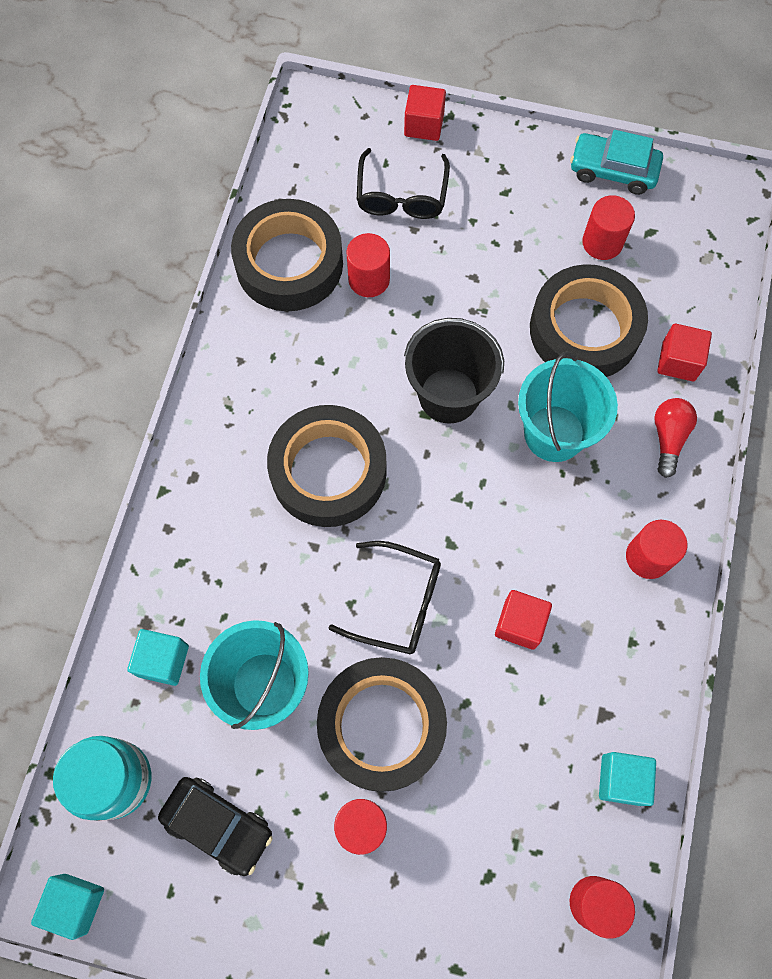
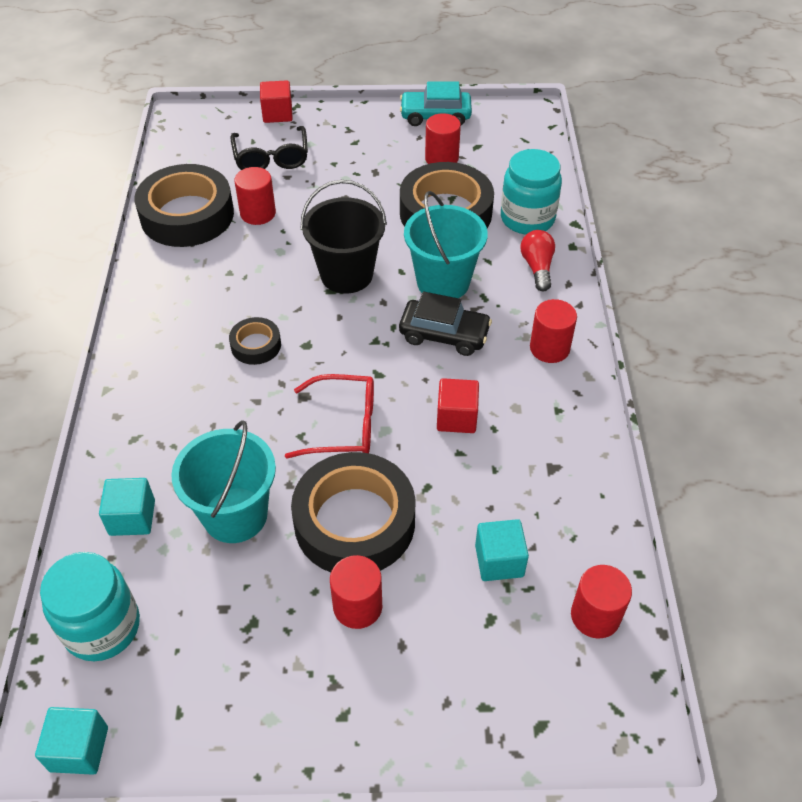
camera: 15 degrees left, 20 degrees down
black car [158,777,273,876] -> black car moved to [399,292,492,356]
black tape [267,405,386,527] -> black tape [229,317,281,365], size x0.48
black glasses [328,541,441,654] -> red glasses [285,374,374,458]
turquoise cube [599,752,656,806] -> turquoise cube moved to [475,519,529,581]
red cube [657,324,712,381] -> turquoise jar [501,149,562,235]

